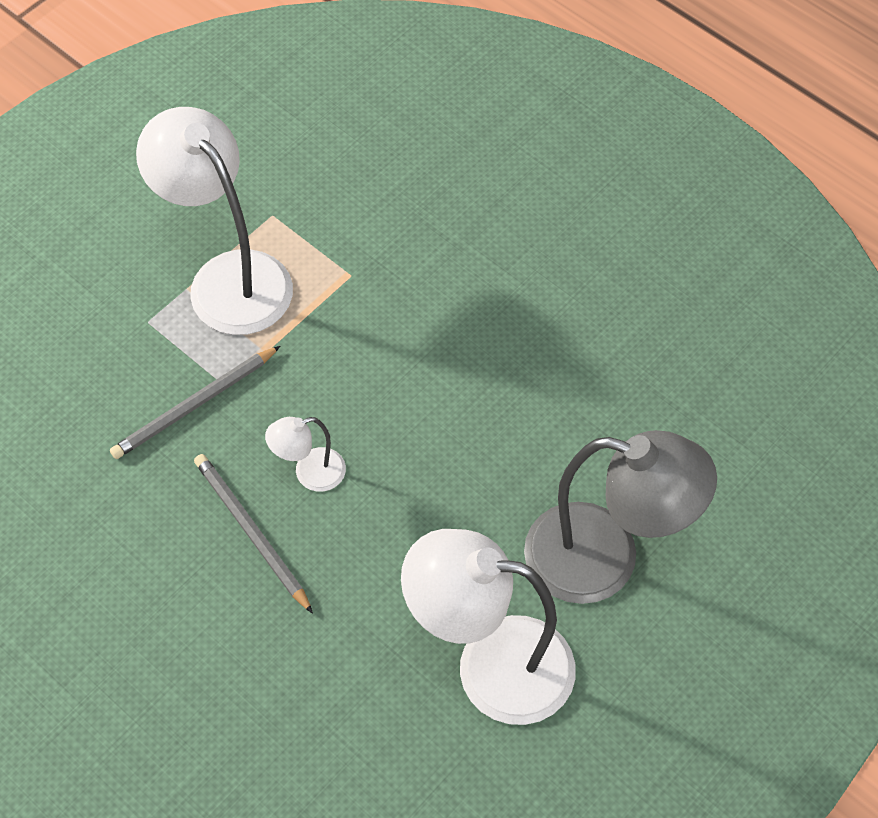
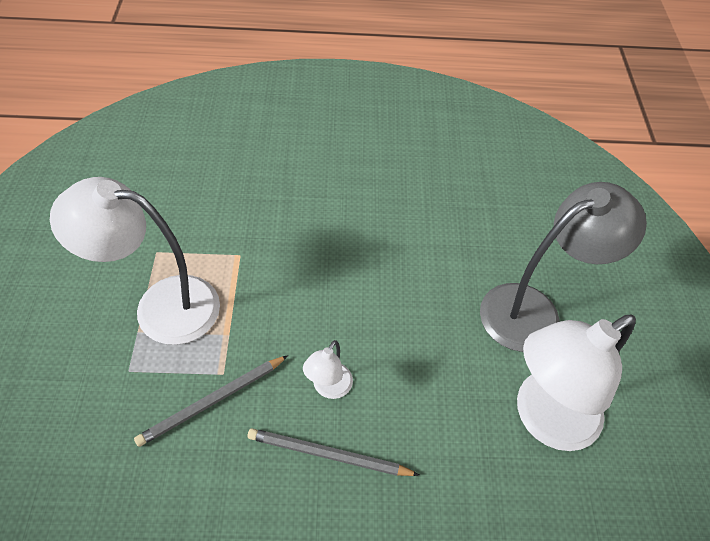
camera: 45 degrees left, 5 degrees down
grey pencil [110,346,280,459] -> grey pencil turned 45 degrees clockwise [134,355,288,447]

